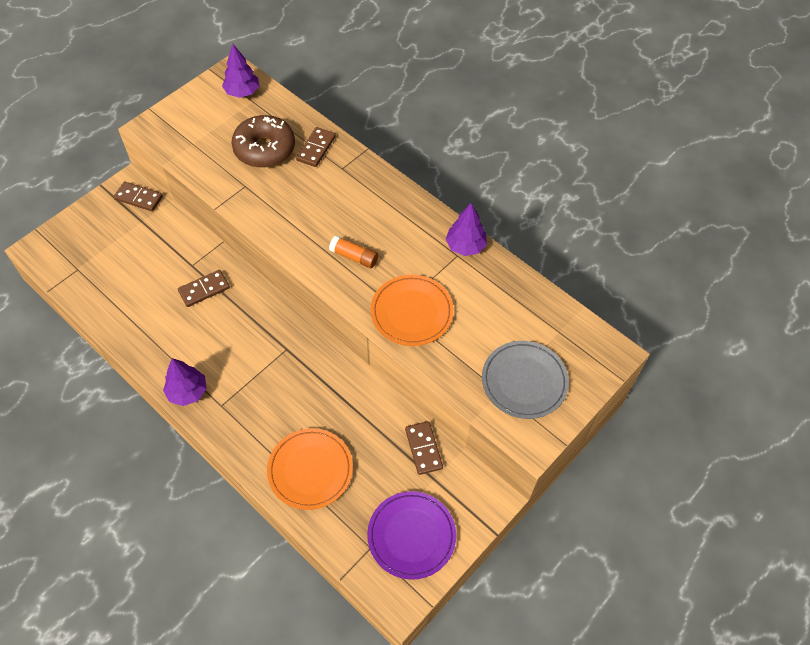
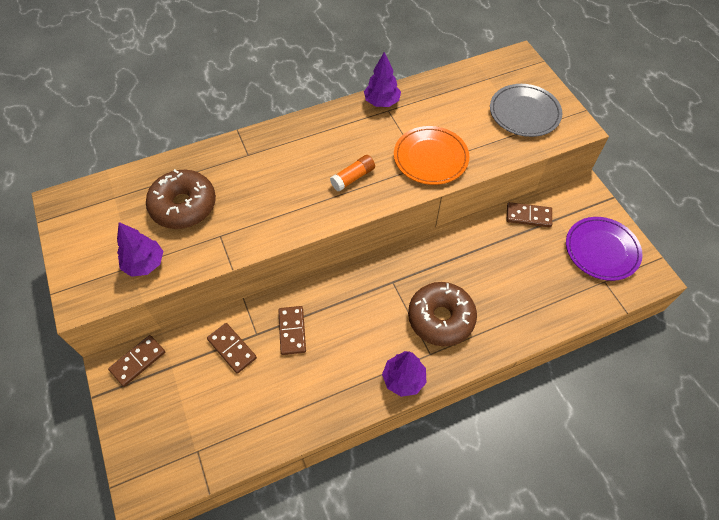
camera: 65 degrees left, 0 degrees up
purple tree [222,44,259,98] -> purple tree moved to [117,222,163,277]
orange plate [267,428,353,510] -> none
brown domino [296,127,336,167] -> brown domino moved to [207,323,257,374]
none -> brown donut [408,282,477,346]

